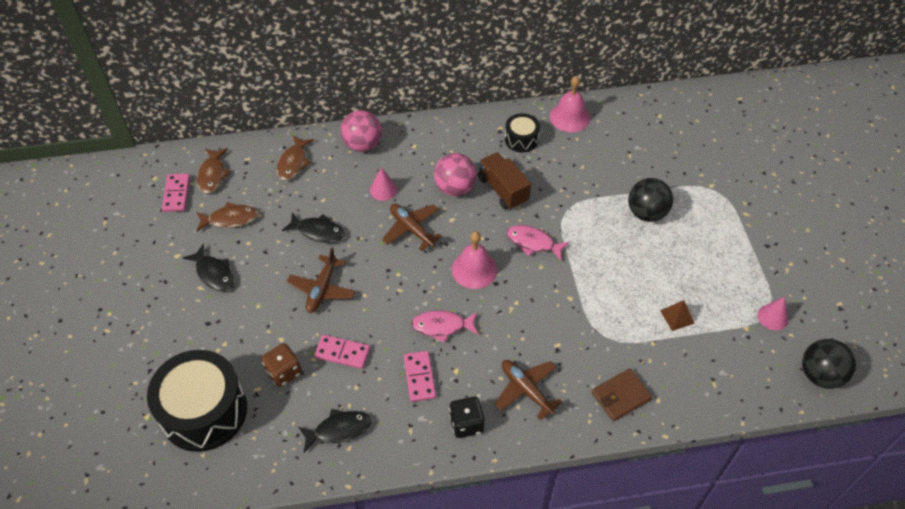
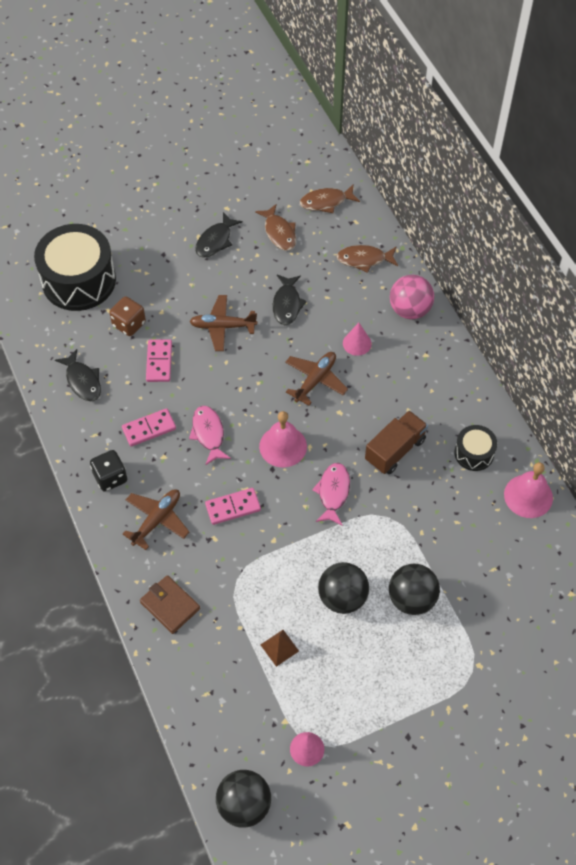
camera: 75 degrees right, 5 degrees up
pink domino [162,173,190,212] -> pink domino moved to [205,488,261,525]
pink ball [434,153,477,196] -> none
none -> black ball [318,562,369,614]

